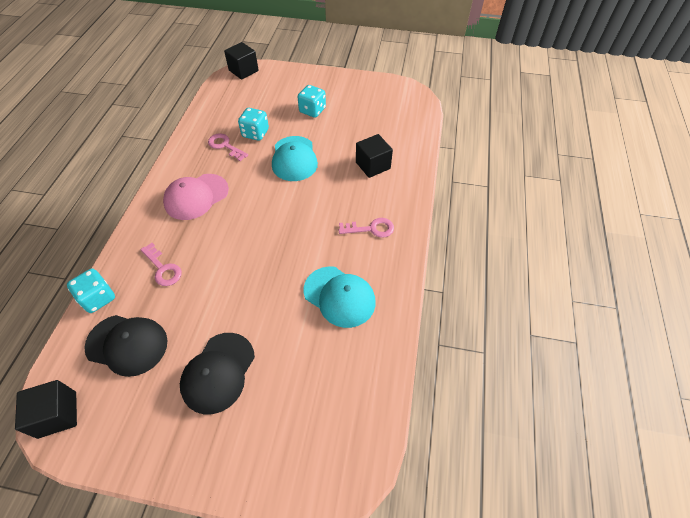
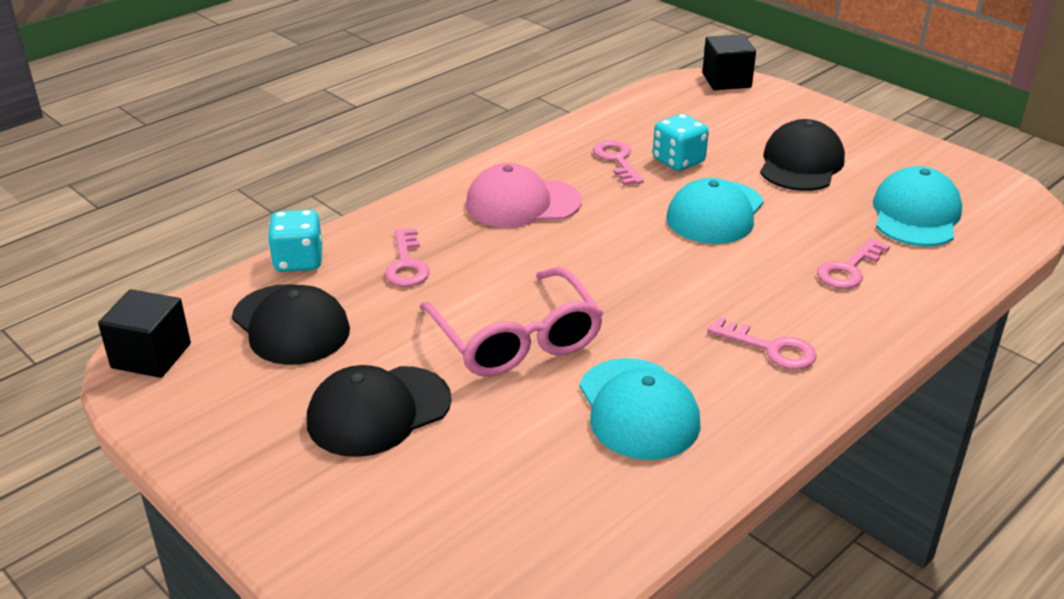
camera: 35 degrees right, 20 degrees down
turquoise dice [298,85,326,118] -> black cap [760,119,845,191]
black cube [356,134,393,178] -> pink key [817,238,890,289]
none -> pink glasses [419,267,603,377]
none -> turquoise cap [873,166,962,246]

